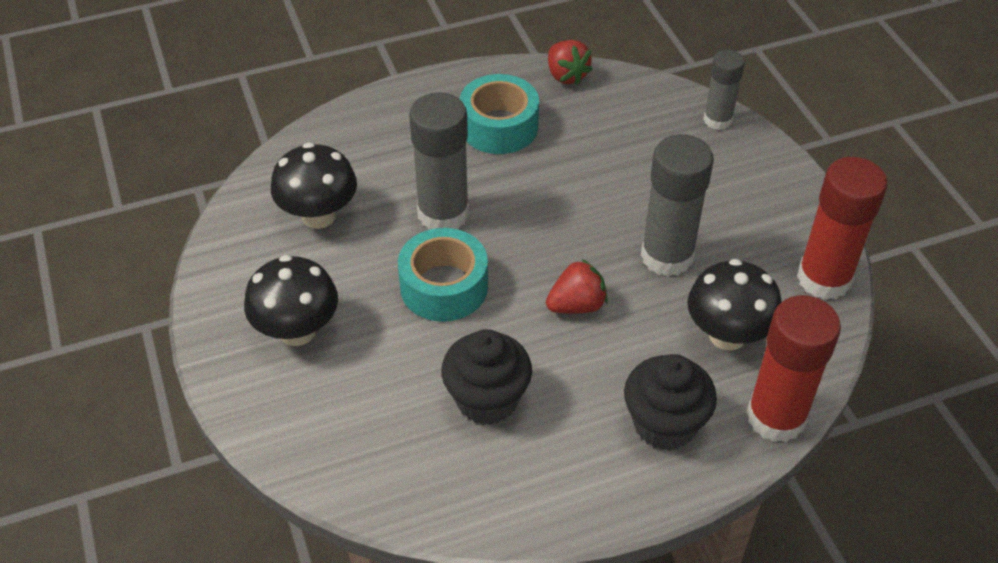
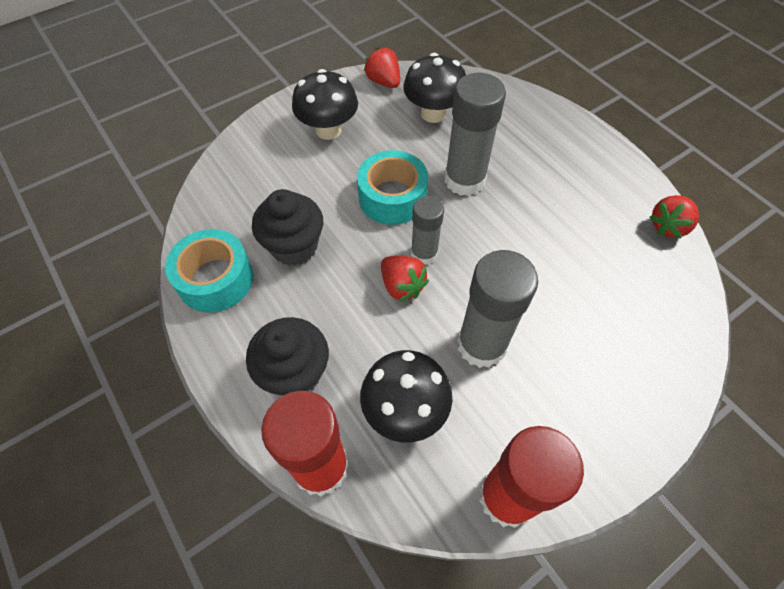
camera: 75 degrees right, 10 degrees up
turquoise tape [460,74,539,154] -> turquoise tape moved to [165,229,253,313]
grey glue stick [703,50,745,130] -> grey glue stick moved to [411,196,444,265]
none -> red strawberry [364,47,400,88]

